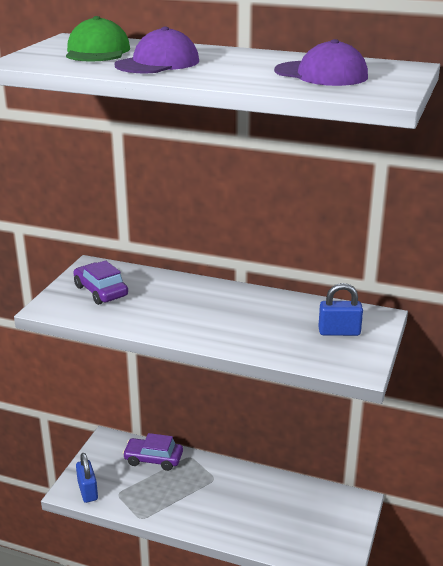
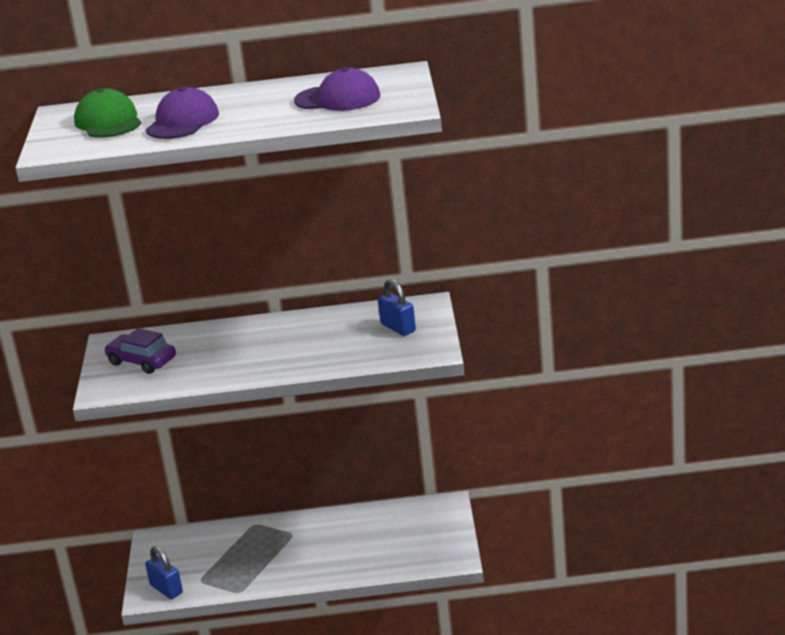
camera: 20 degrees left, 0 degrees up
purple car [123,433,183,471] -> none
blue padlock [318,283,363,336] -> blue padlock turned 75 degrees clockwise [378,279,416,336]

